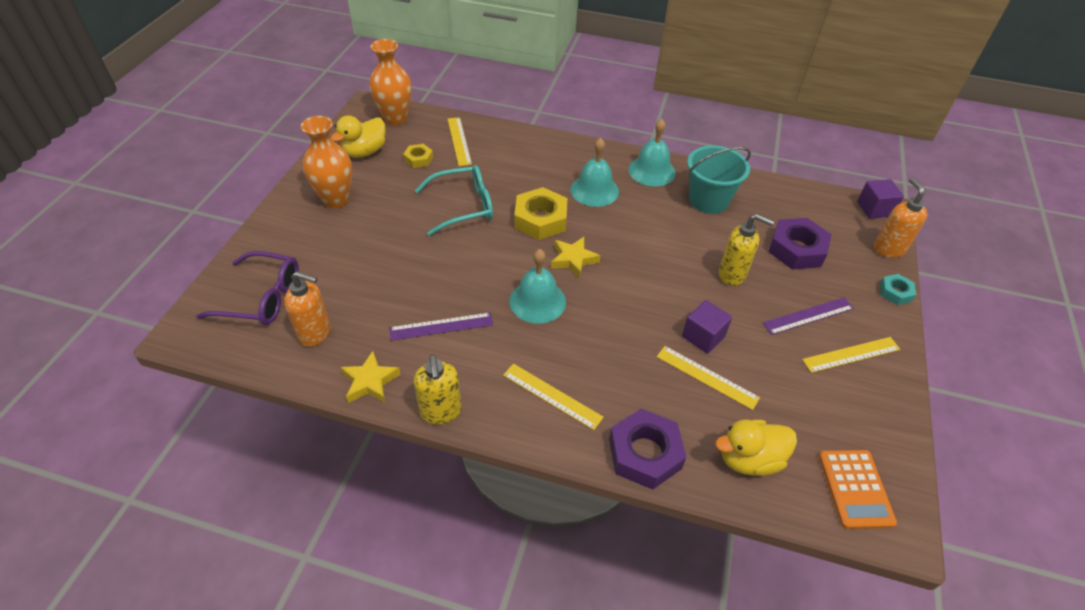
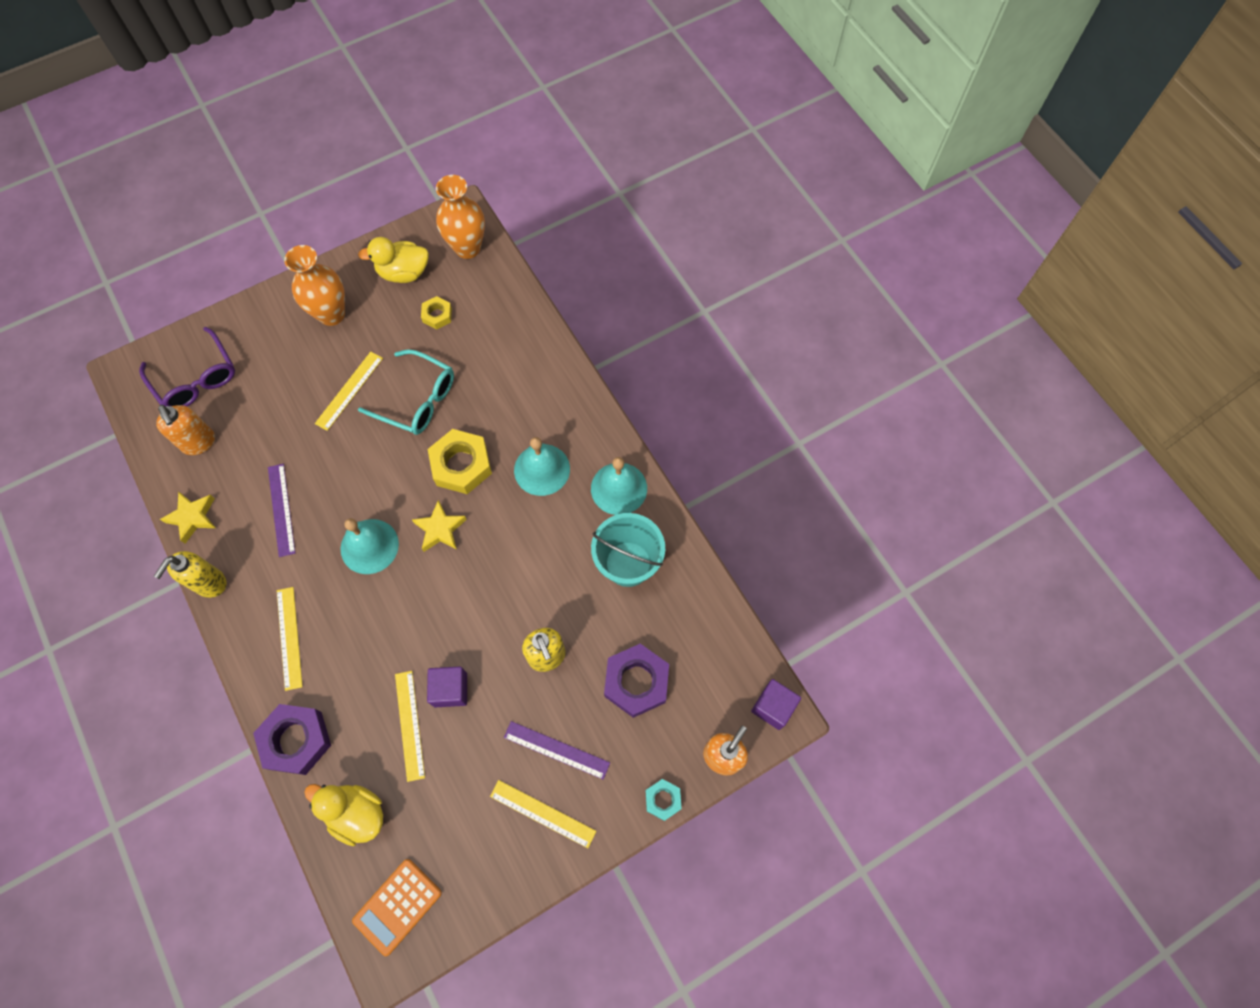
camera: 45 degrees right, 20 degrees up
purple ruler [389,313,493,341] -> purple ruler turned 45 degrees clockwise [268,464,295,557]
yellow ruler [448,117,472,166] -> yellow ruler moved to [315,352,383,431]

